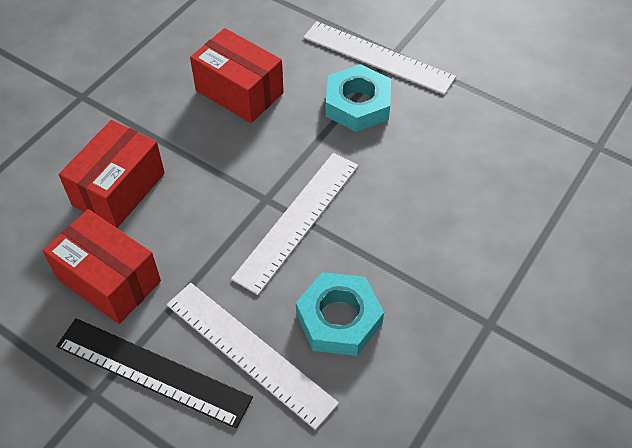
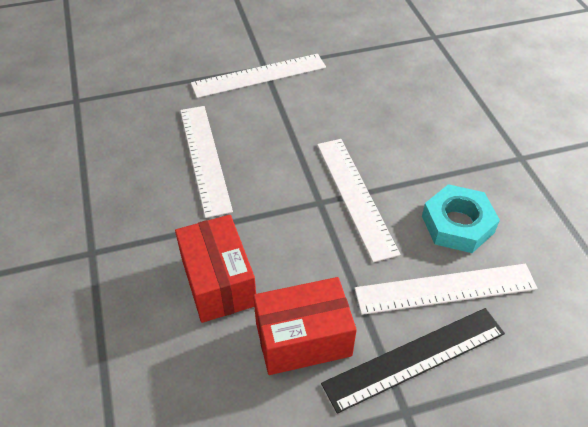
camera: 50 degrees left, 5 degrees down
red box [190,28,284,123] -> white ruler [180,106,233,218]
turquoise nut [325,64,391,132] -> none

